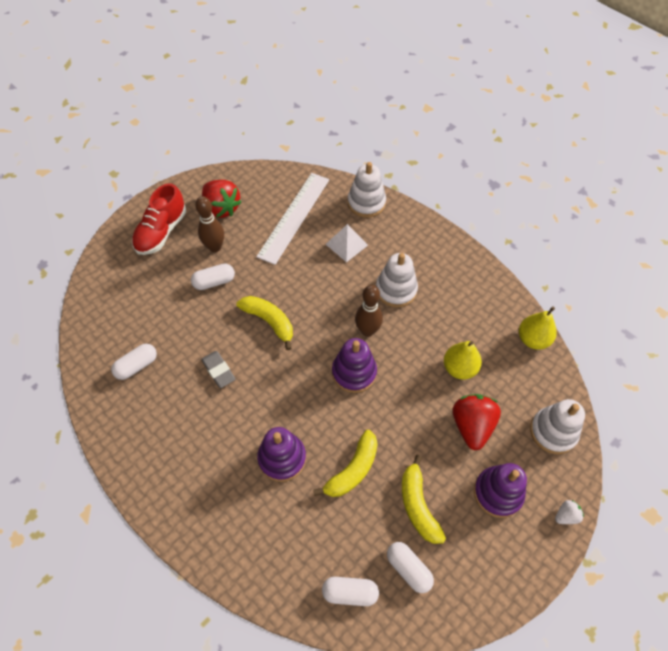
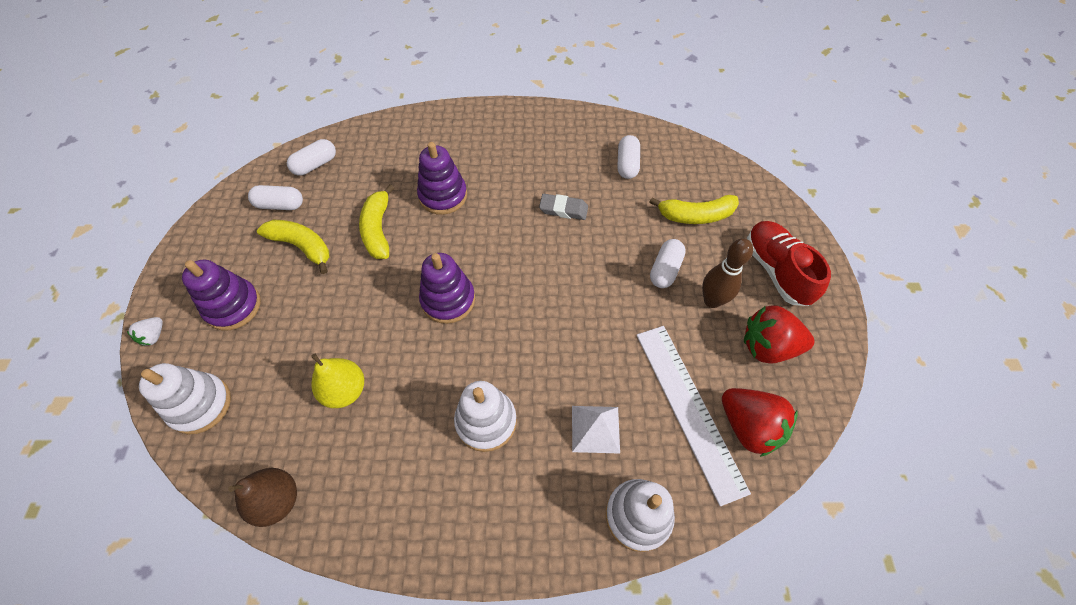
camera: 135 degrees right, 0 degrees up
yellow banana [236,296,293,350] -> yellow banana moved to [649,195,739,224]
brown bowling pin [355,285,383,337] -> none
red strawberry [453,394,501,450] -> red strawberry moved to [722,388,798,457]
yellow pear [519,306,557,350] -> brown pear [228,468,297,527]

